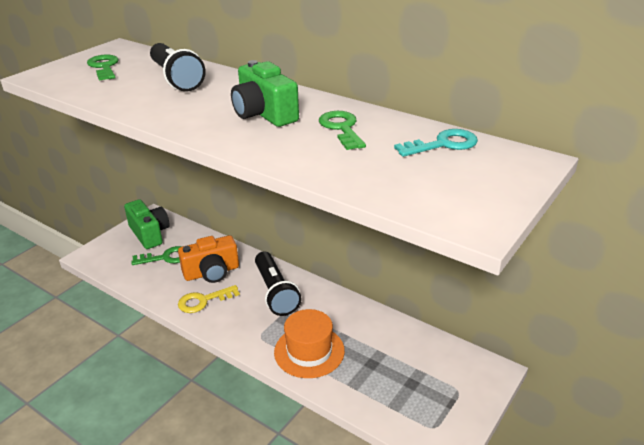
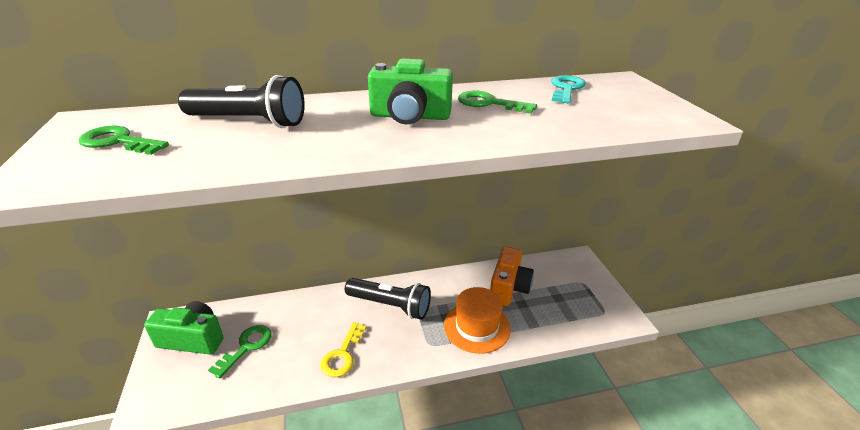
camera: 50 degrees left, 0 degrees up
orange camera [178,235,239,283] -> orange camera moved to [490,247,534,306]

